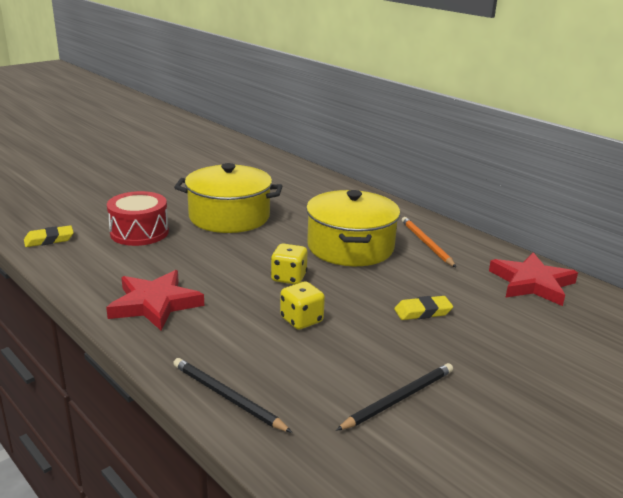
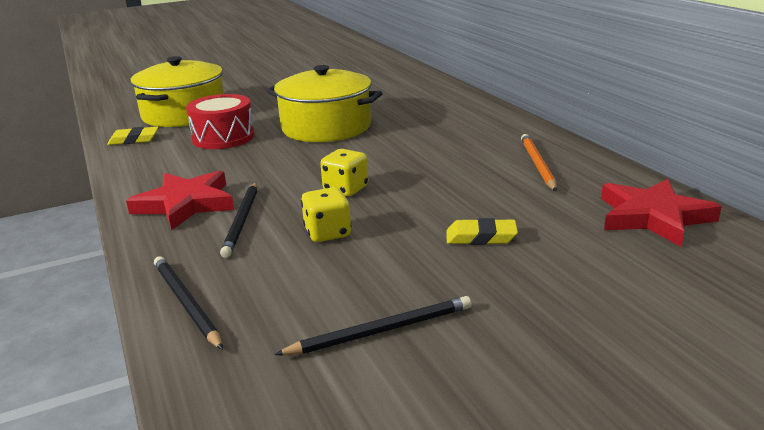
camera: 20 degrees right, 0 degrees up
yellow pot [306,190,400,266] -> yellow pot moved to [130,56,224,127]
none -> black pencil [220,182,257,258]

